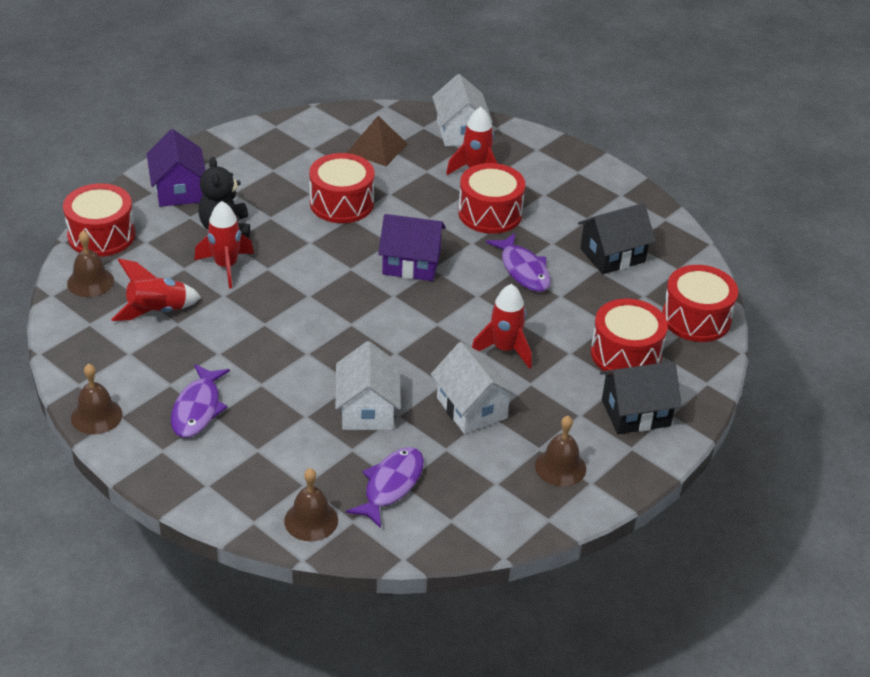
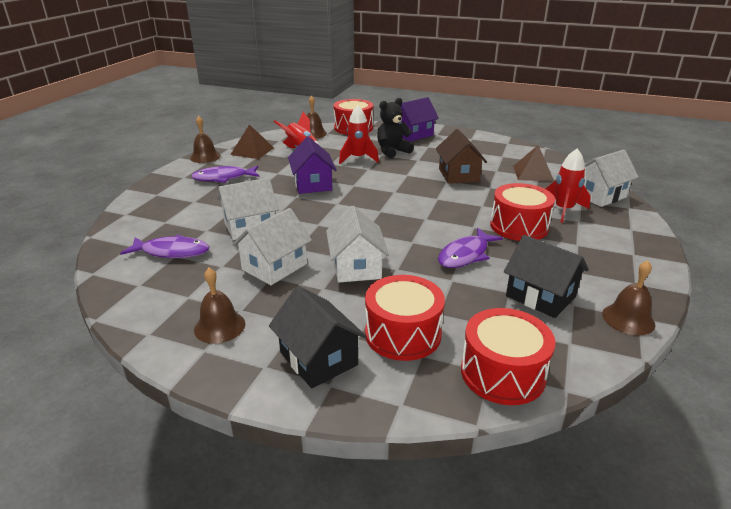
camera: 70 degrees right, 10 degrees down
brown bell [284,468,338,541] -> brown bell moved to [602,260,655,336]
red drum [309,153,374,223] -> brown house [436,129,487,184]
purple house [378,214,446,281] -> purple house moved to [288,137,337,194]
red rocket [472,284,532,369] -> white house [326,206,389,283]
none -> brown pyramid [230,124,274,159]

